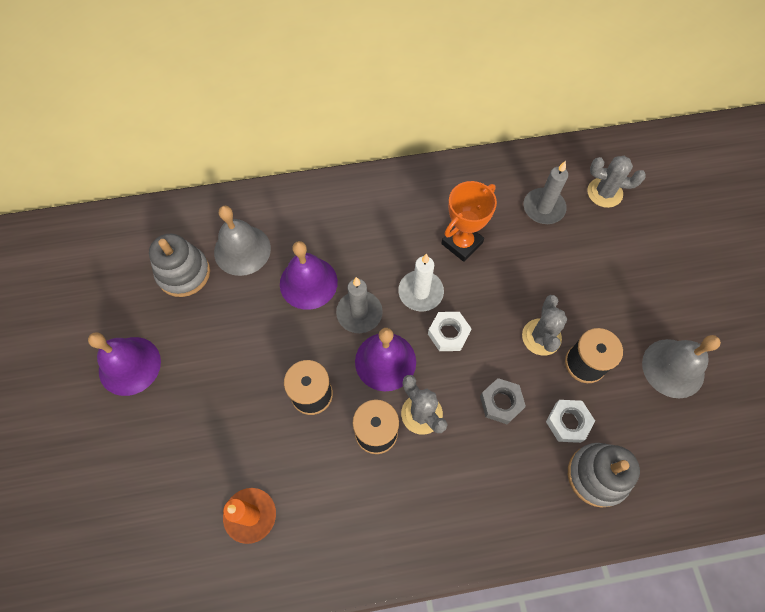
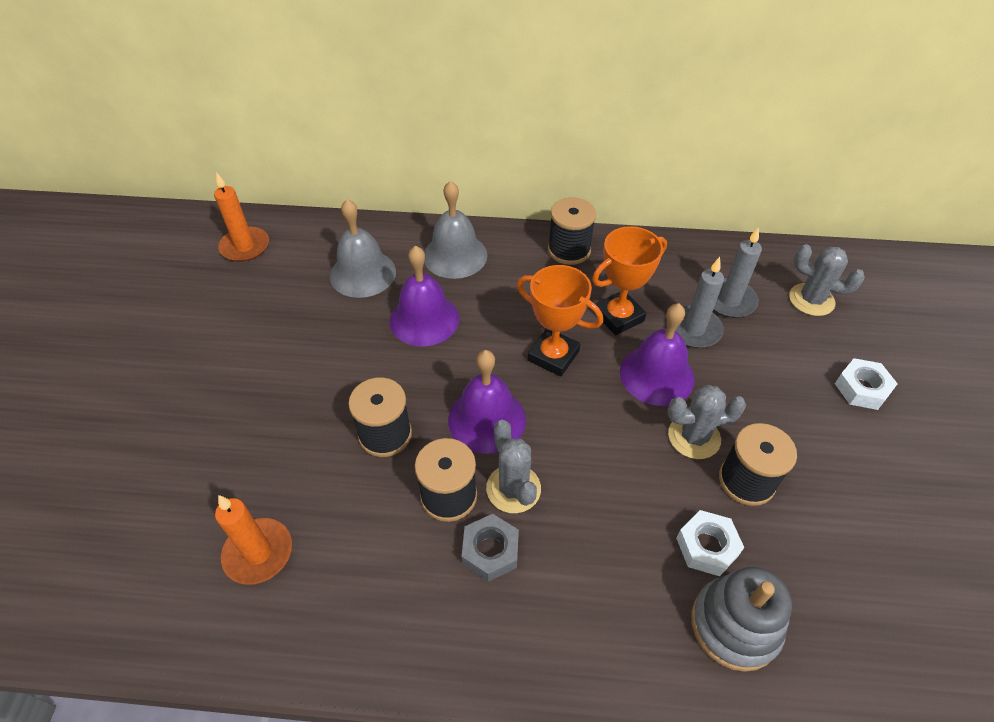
camera: 15 degrees right, 15 degrees down
purple bell [88,332,161,396] -> purple bell moved to [620,303,695,406]
grey stacking toy [149,234,210,297] -> none
grey candle [336,277,383,333] -> grey candle moved to [675,257,724,348]
white candle [398,254,444,311] -> orange trophy [517,265,603,377]
white nut [428,312,471,351] -> white nut moved to [835,358,898,410]
grey nut [480,378,526,424] -> grey nut moved to [462,514,519,582]
grey cactus [522,295,567,356] -> grey cactus turned 60 degrees clockwise [667,385,746,459]
grey bell [642,335,721,398] -> grey bell moved to [424,181,487,279]
none -> orange candle [214,172,269,262]
none -> black spool [548,197,596,265]

